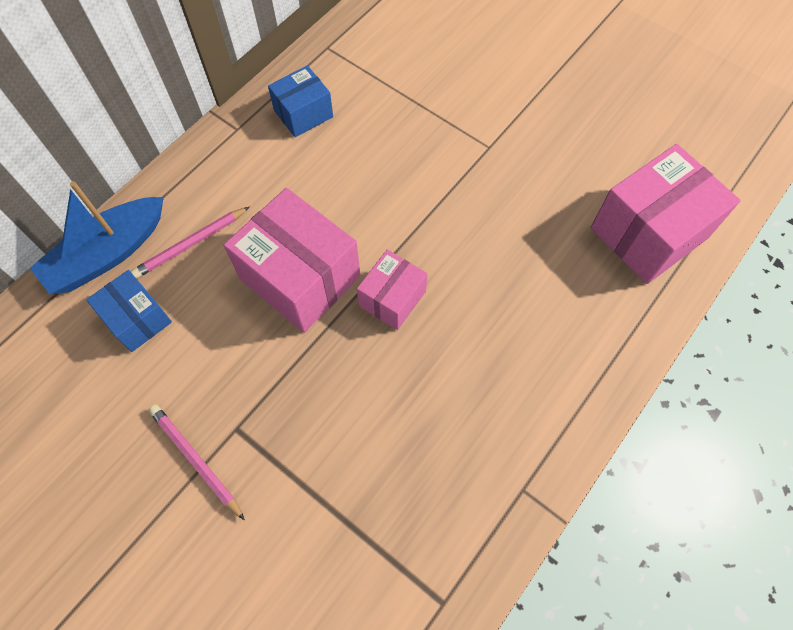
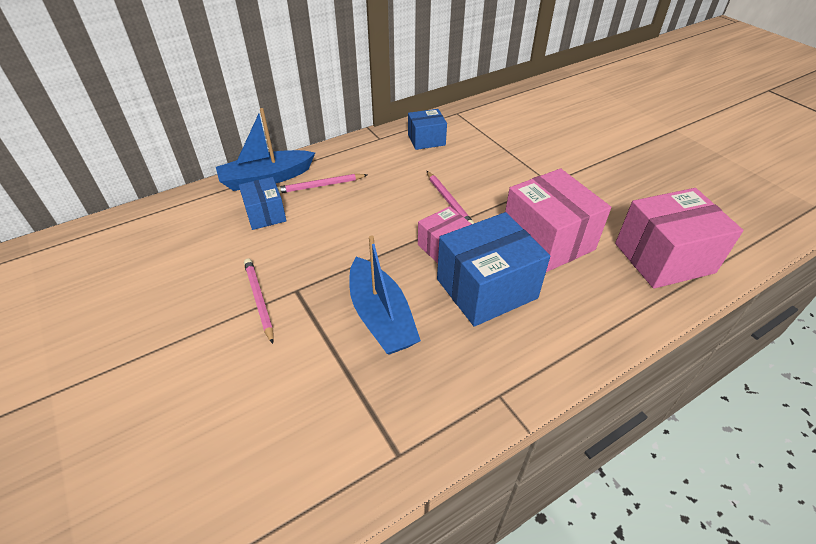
camera: 20 degrees right, 20 degrees down
pink box [223,188,361,333] -> pink box moved to [505,168,611,272]
none -> blue boat [349,235,421,355]
none -> pink pencil [427,171,474,224]
none -> blue box [437,212,550,327]

